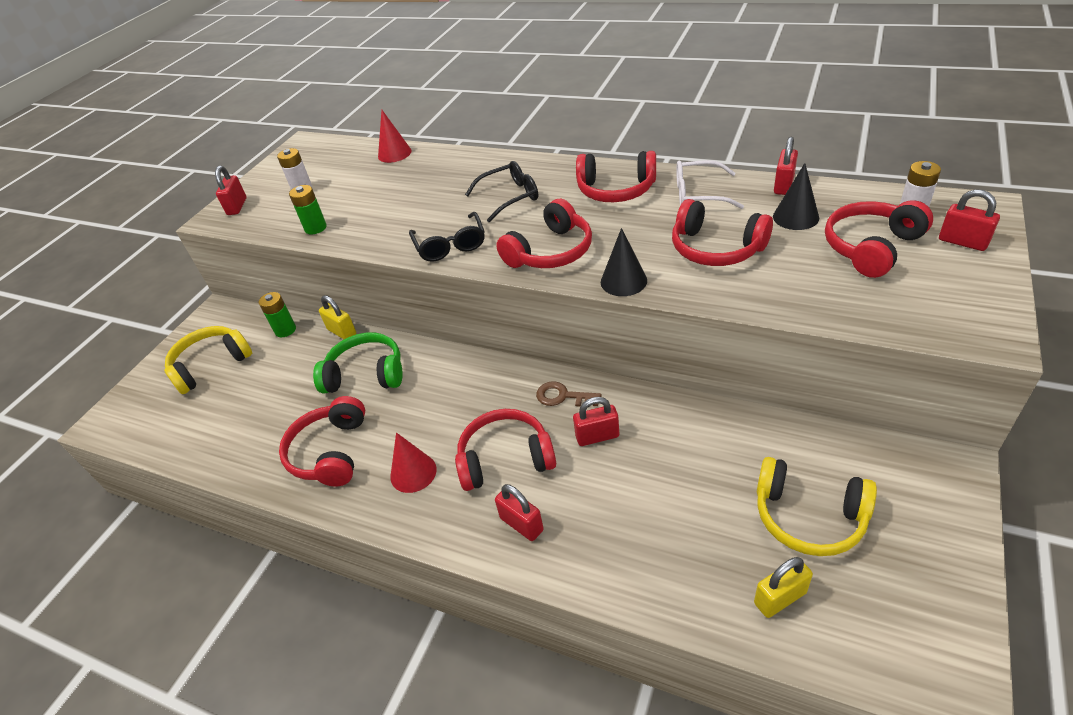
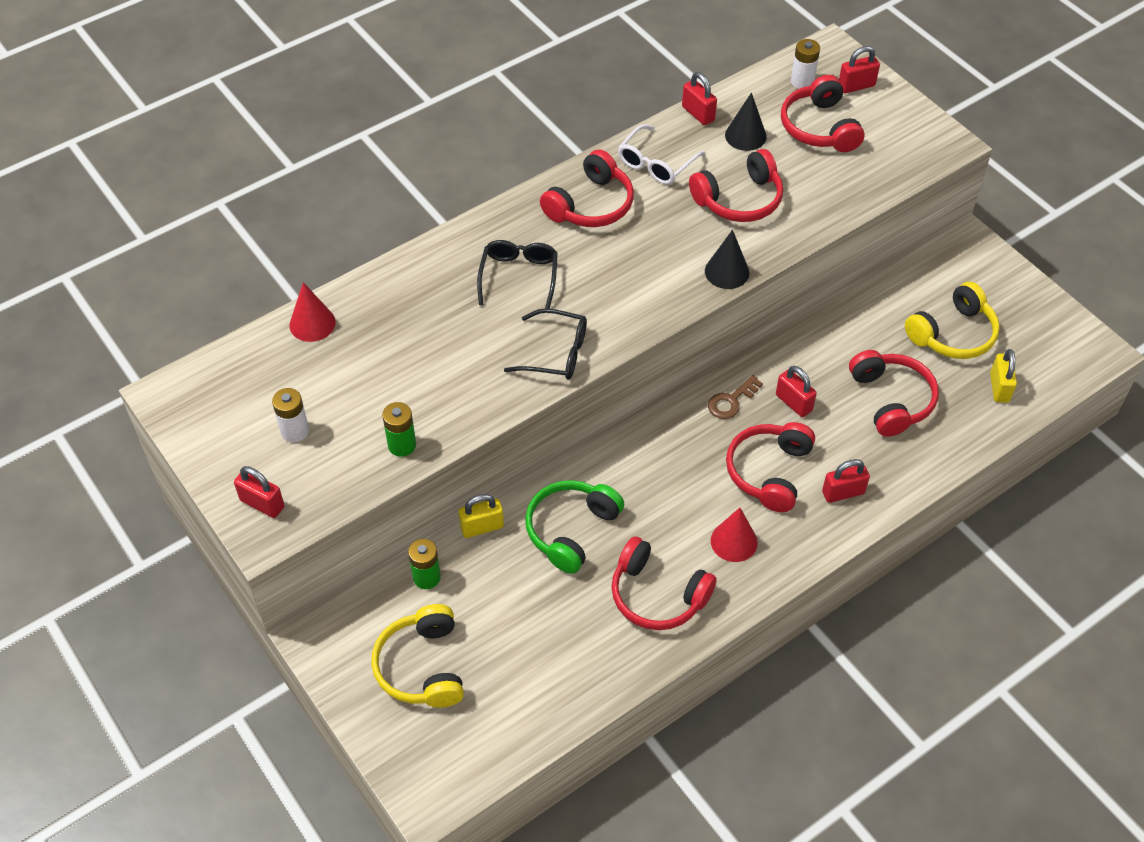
camera: 65 degrees left, 10 degrees up
red headphones [496,199,592,268] -> red headphones moved to [849,350,939,437]
red padlock [573,397,619,446] -> red padlock turned 60 degrees counterclockwise [776,366,817,417]

